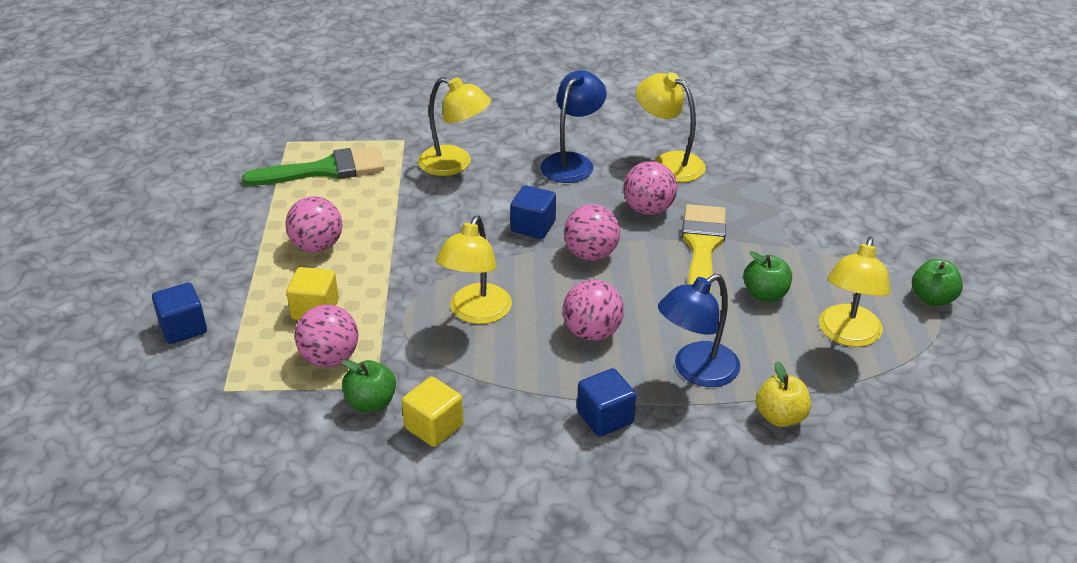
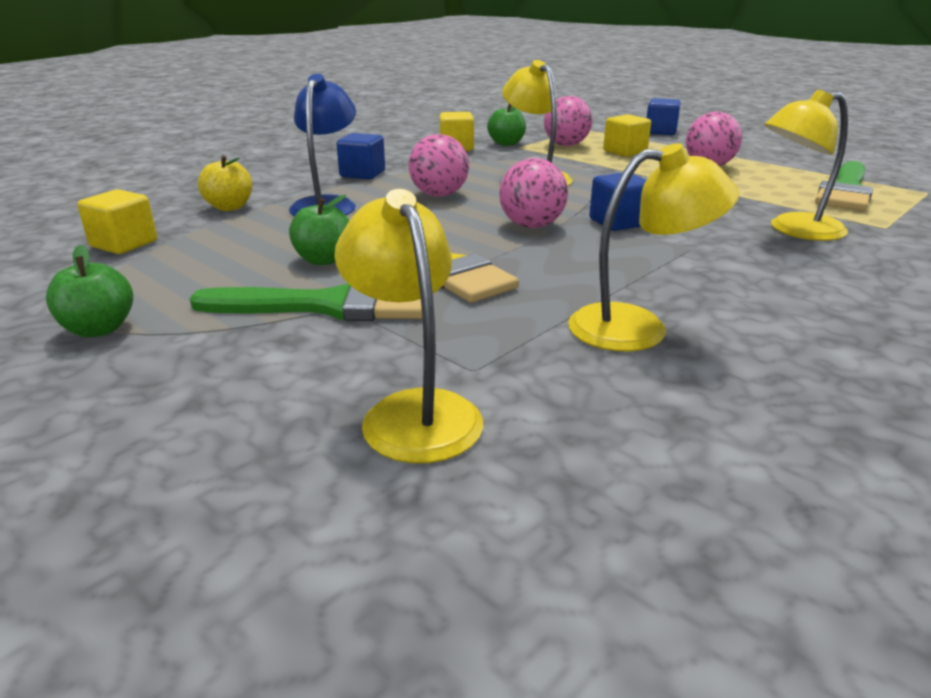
camera: 135 degrees right, 10 degrees down
blue lamp [541,70,607,183] -> none
pink ball [623,161,677,215] -> none
yellow lamp [819,237,891,347] -> yellow lamp moved to [335,189,483,463]
none -> yellow cube [77,189,157,254]
none -> green brush [189,283,422,321]

